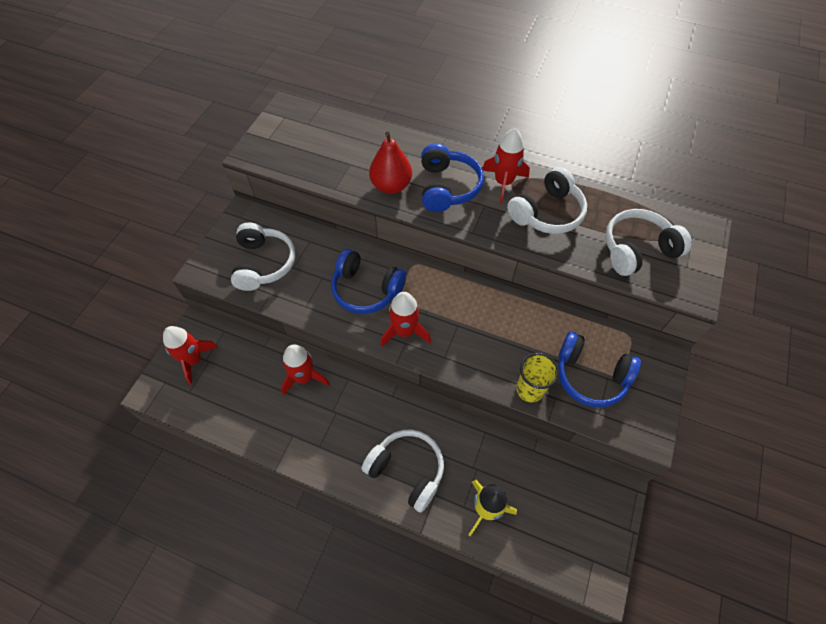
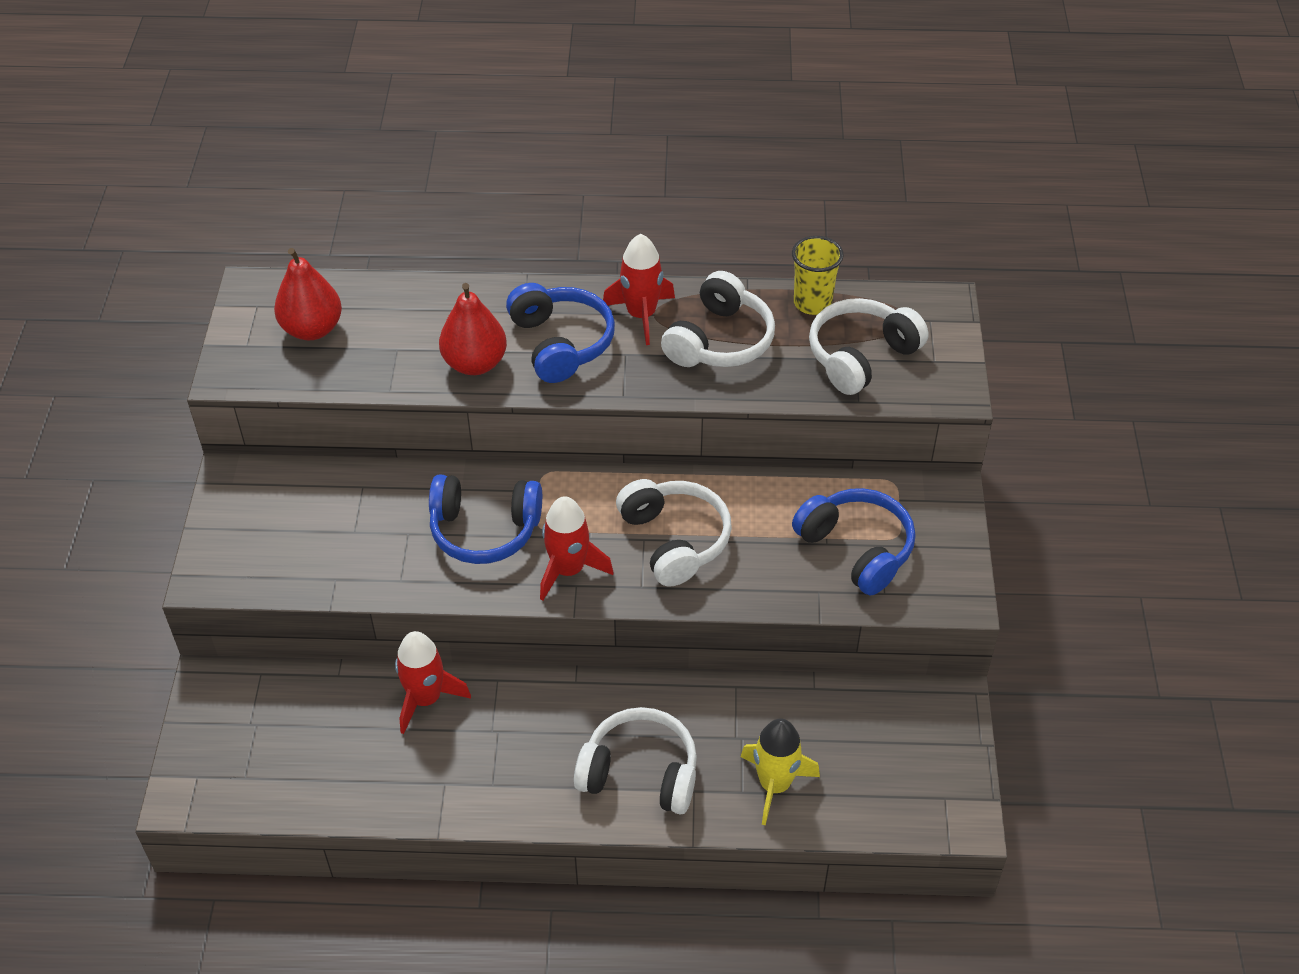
camera: 20 degrees left, 10 degrees down
red rocket [163,326,218,385] -> none
white headphones [231,223,295,291] -> white headphones moved to [616,479,732,587]
yellow cup [516,353,559,402] -> yellow cup moved to [792,236,844,315]
blue headphones [558,332,641,408] -> blue headphones turned 135 degrees counterclockwise [792,488,916,595]
none -> red pear [274,248,342,340]

